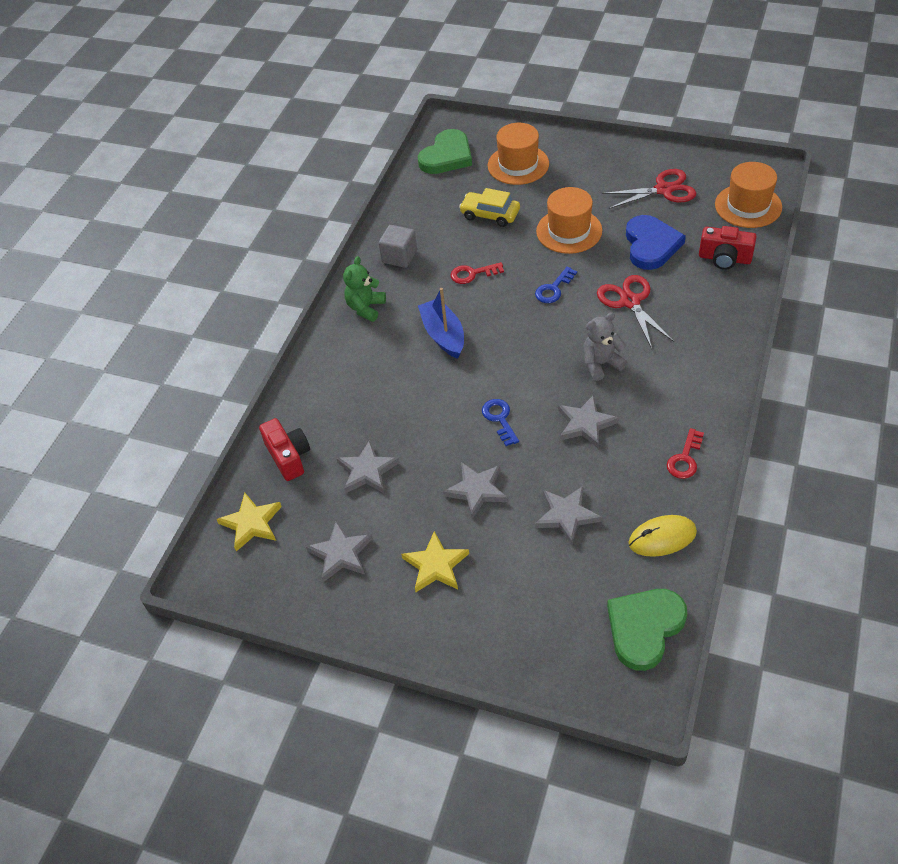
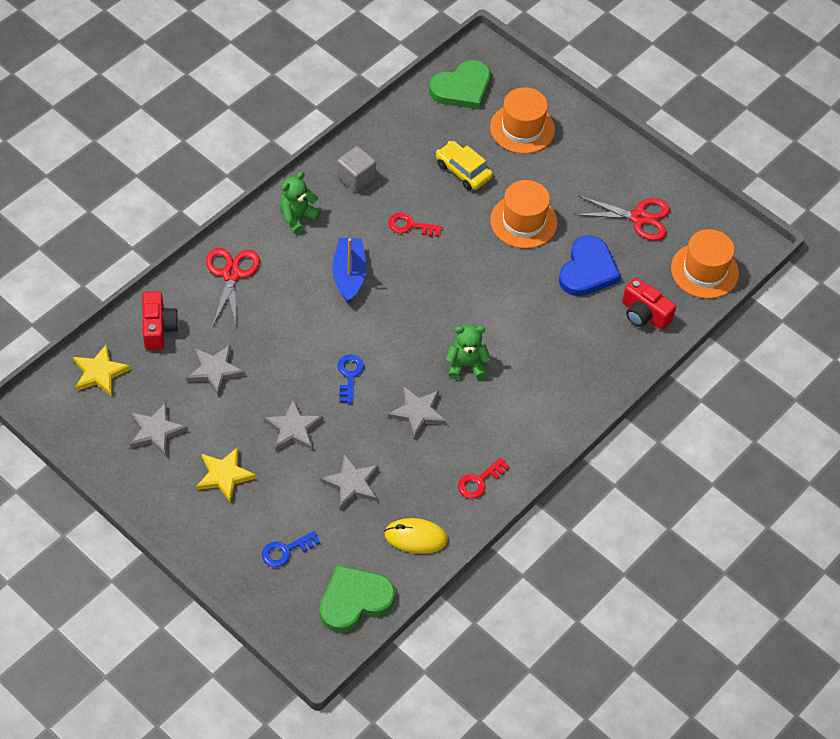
camera: 15 degrees right, 5 degrees up
blue key [535,267,577,303] -> blue key moved to [262,531,320,567]
grey teddy bear [583,312,627,381] -> green teddy bear [446,324,491,380]
red scissors [597,275,674,349] -> red scissors moved to [206,248,260,328]

